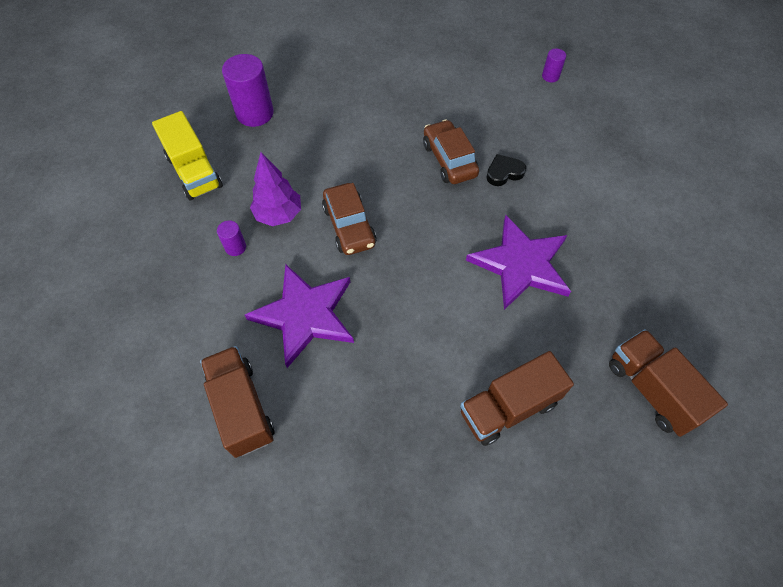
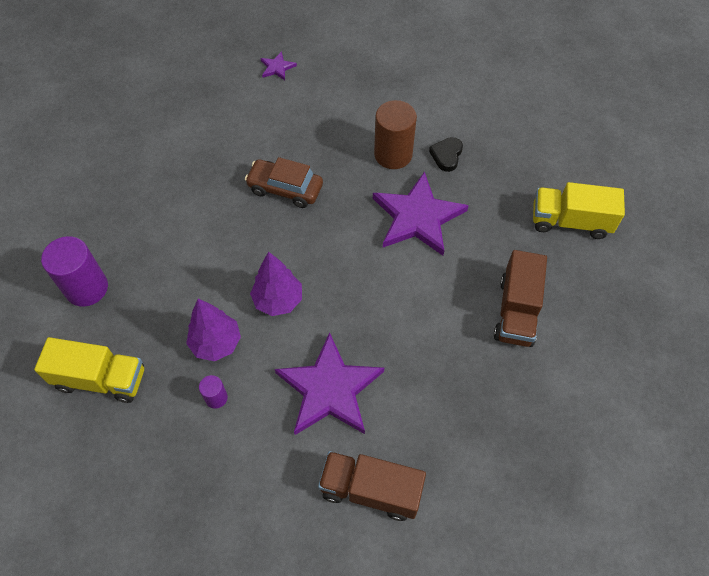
camera: 50 degrees left, 0 degrees up
brown car [322,183,377,255] -> purple tree [250,252,302,316]
black heart [486,154,526,186] -> black heart moved to [429,137,463,172]
purple cylinder [542,49,566,82] -> purple star [260,51,297,80]
brown truck [609,329,728,437] -> yellow truck [533,182,625,239]
none -> brown cylinder [374,100,417,169]

